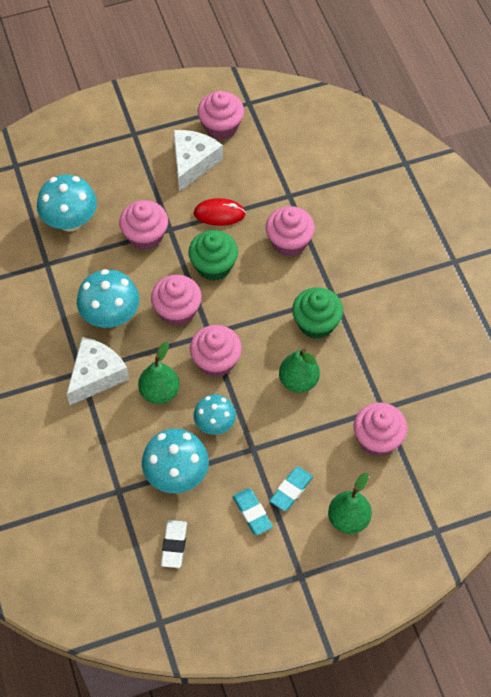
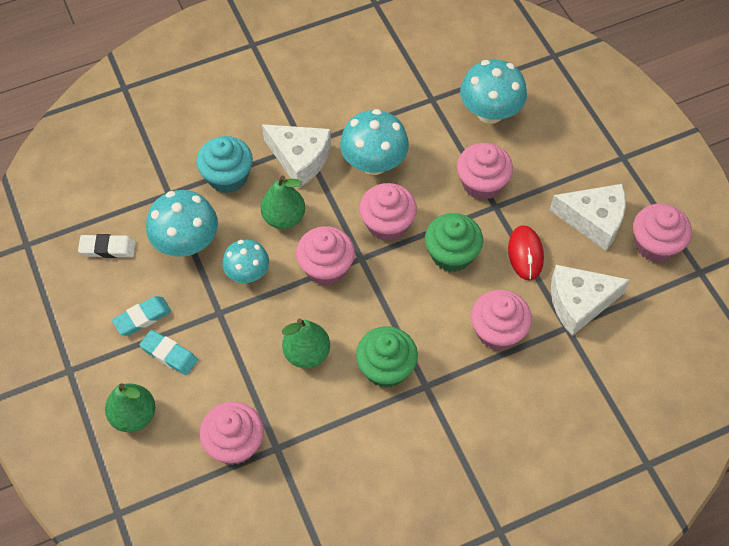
camera: 85 degrees right, 0 degrees up
none -> turquoise cupcake [196,136,253,193]
none -> white cheese [551,265,630,336]

